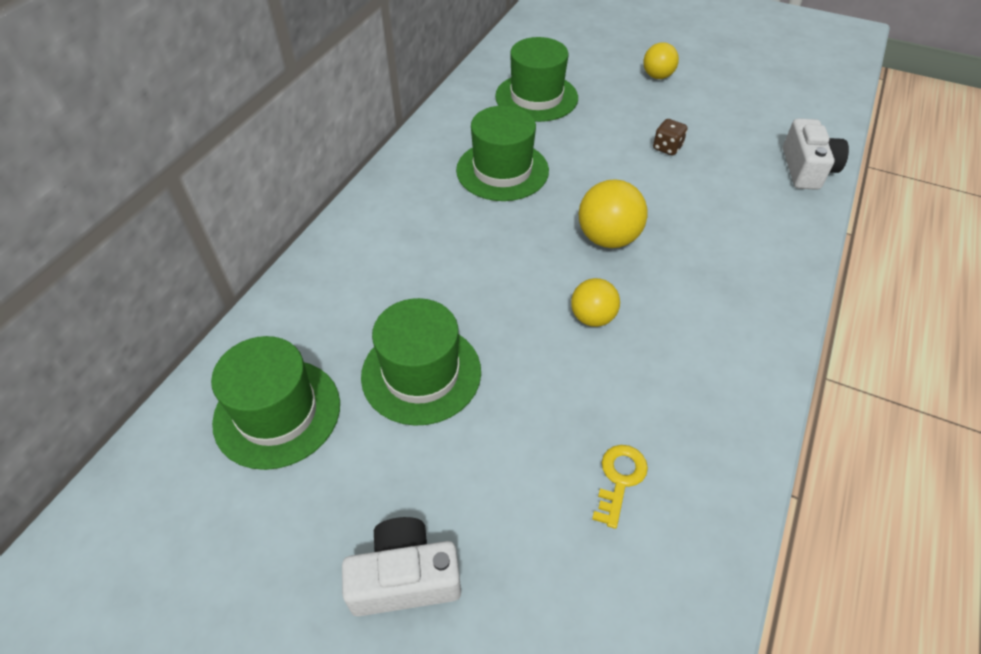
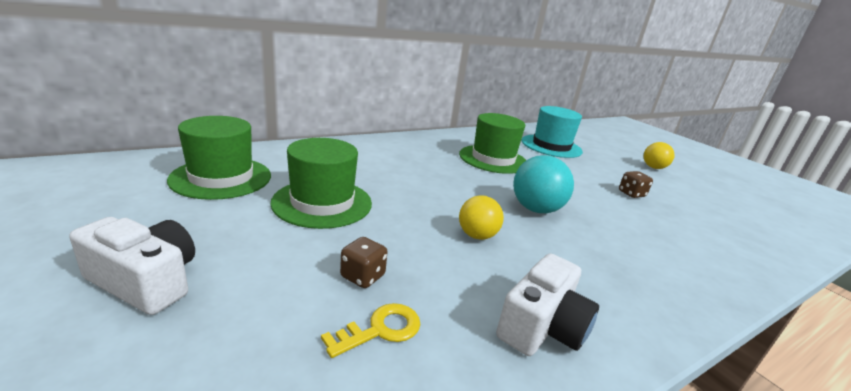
camera: 30 degrees right, 25 degrees down
green hat [495,37,578,122] -> turquoise hat [521,106,583,158]
yellow ball [579,179,647,248] -> turquoise ball [513,155,574,213]
white camera [783,118,849,190] -> white camera moved to [496,253,599,356]
none -> brown dice [340,237,387,288]

